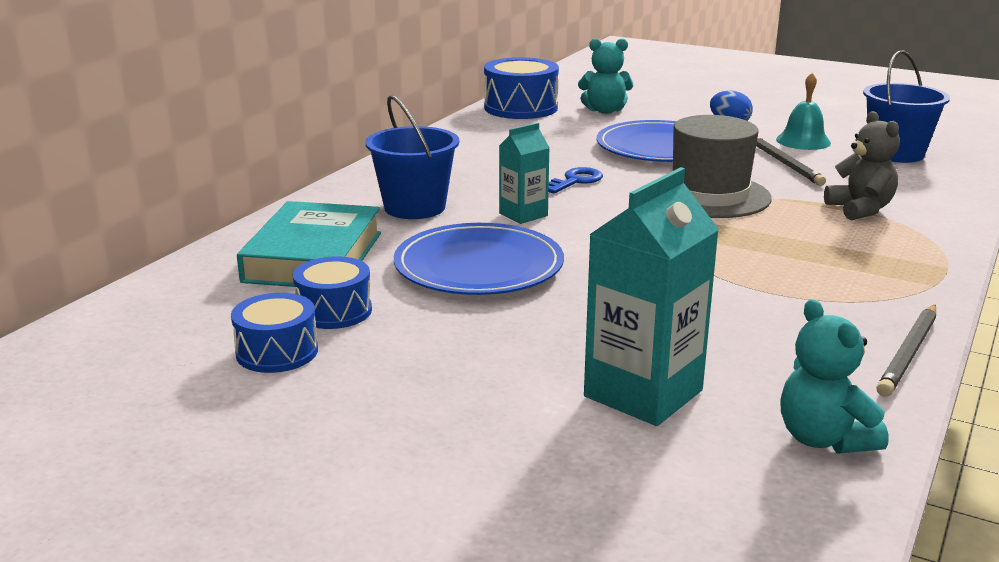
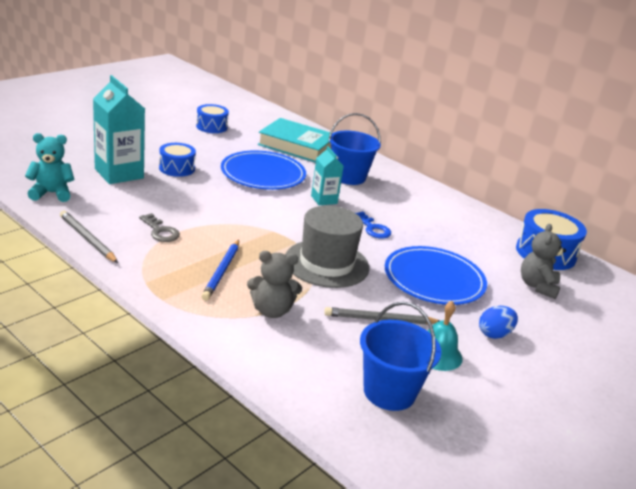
camera: 100 degrees right, 5 degrees up
blue drum [293,256,372,329] -> blue drum moved to [159,143,196,177]
turquoise teddy bear [578,38,633,114] -> grey teddy bear [521,224,566,299]
none -> grey key [139,213,180,242]
none -> blue pencil [201,240,239,301]

